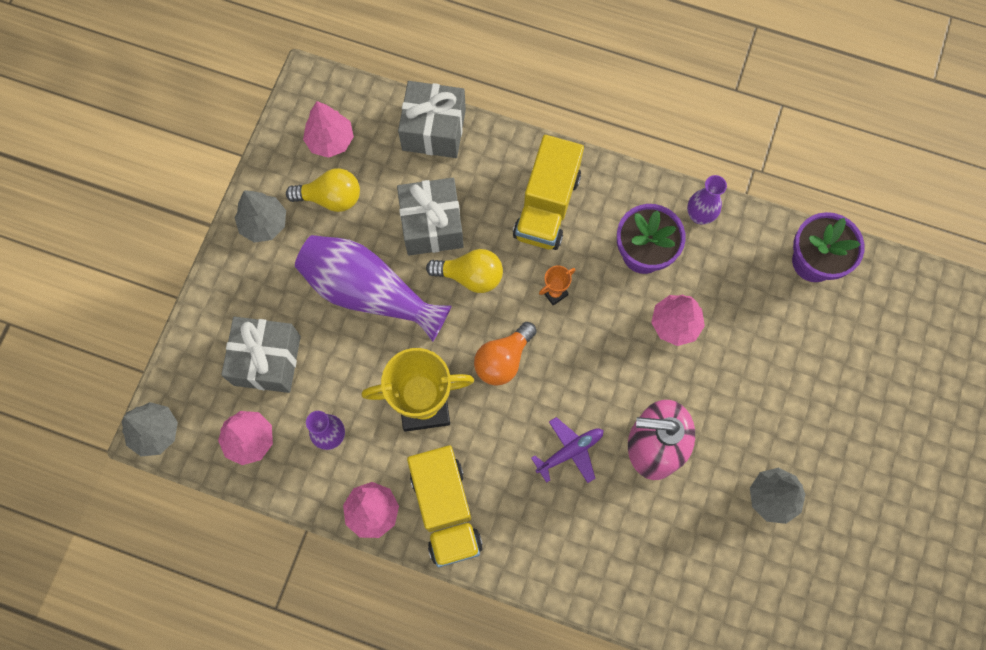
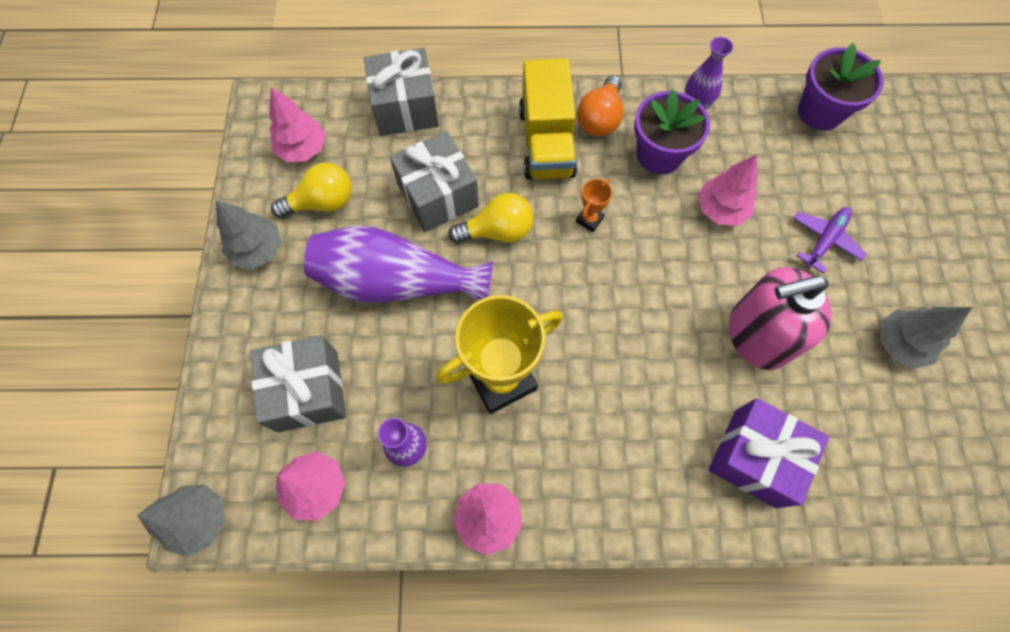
camera: 20 degrees left, 5 degrees down
yellow truck [407,445,483,567] -> none
orange light bulb [474,322,537,386] -> orange light bulb moved to [577,75,624,136]
purple plane [531,417,604,483] -> purple plane moved to [793,207,867,274]
none -> purple gift [708,398,829,508]

